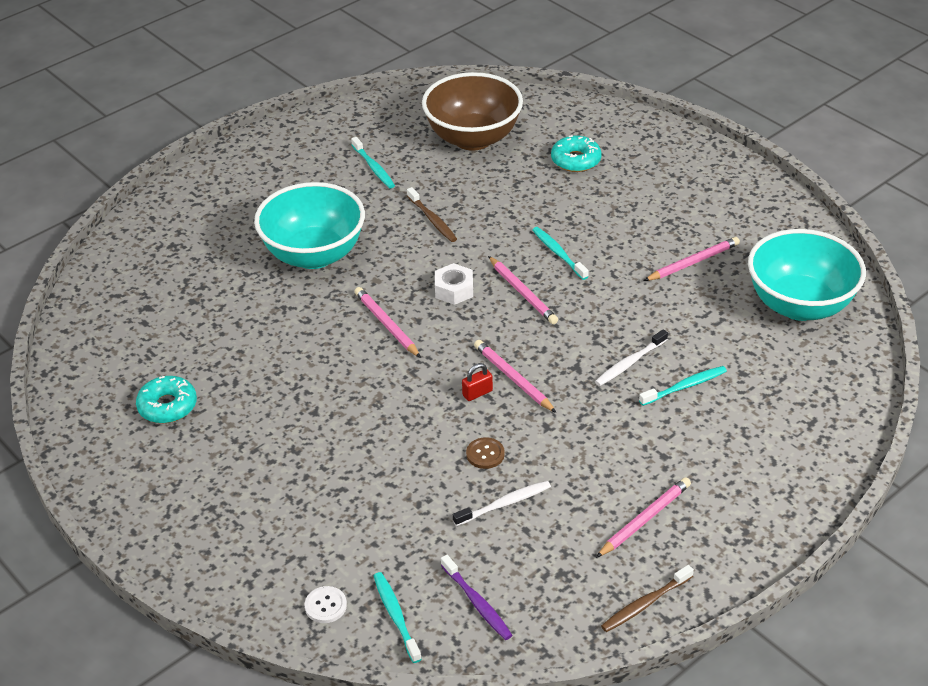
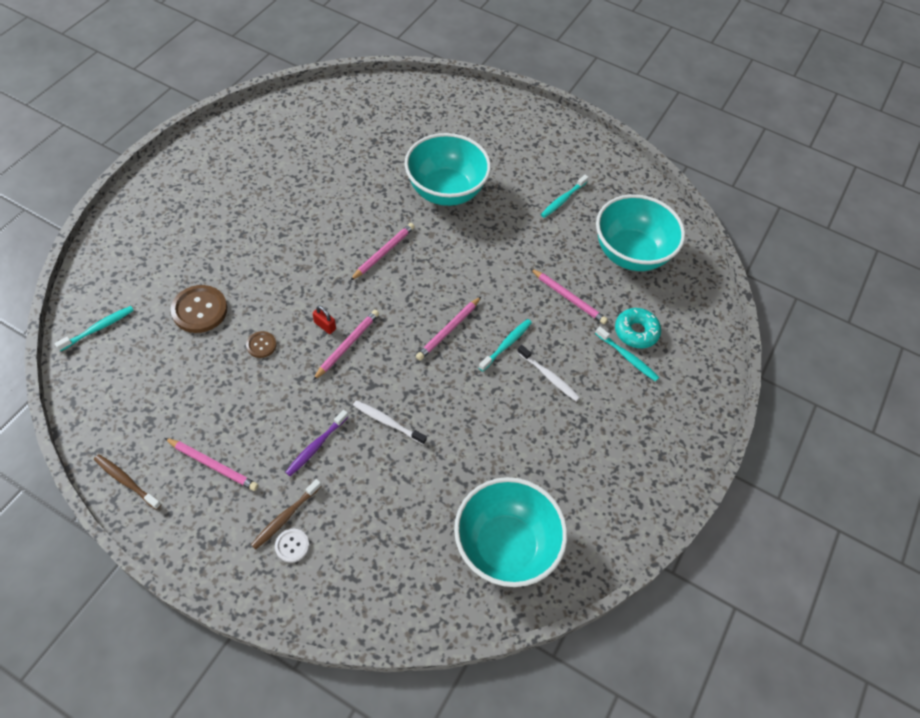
camera: 65 degrees right, 15 degrees up
turquoise donut [136,376,197,423] -> none
white button [305,586,347,623] -> white button moved to [275,529,309,563]
brown toothbrush [407,187,457,242] -> brown toothbrush moved to [251,479,321,550]
brown bowl [422,72,523,151] -> turquoise bowl [596,194,685,271]
white nut [435,263,473,305] -> none
purple toothbrush [441,555,512,640] -> purple toothbrush moved to [285,410,348,476]
white toothbrush [453,481,551,526] -> white toothbrush moved to [517,345,580,402]
turquoise toothbrush [639,366,727,406] -> turquoise toothbrush moved to [595,327,659,382]
pink pencil [644,237,740,281] -> pink pencil moved to [530,268,608,324]
none -> brown button [171,285,227,333]

